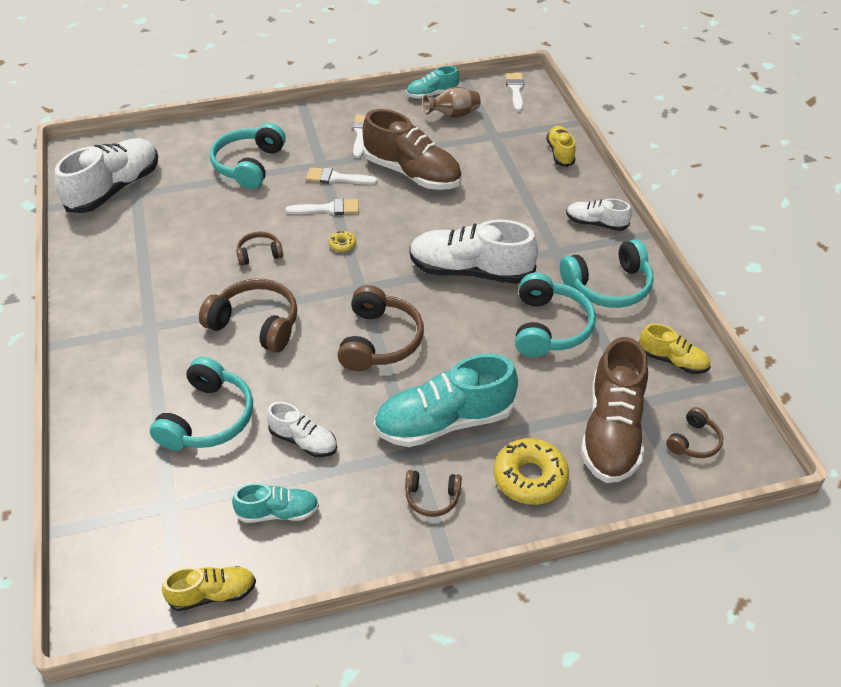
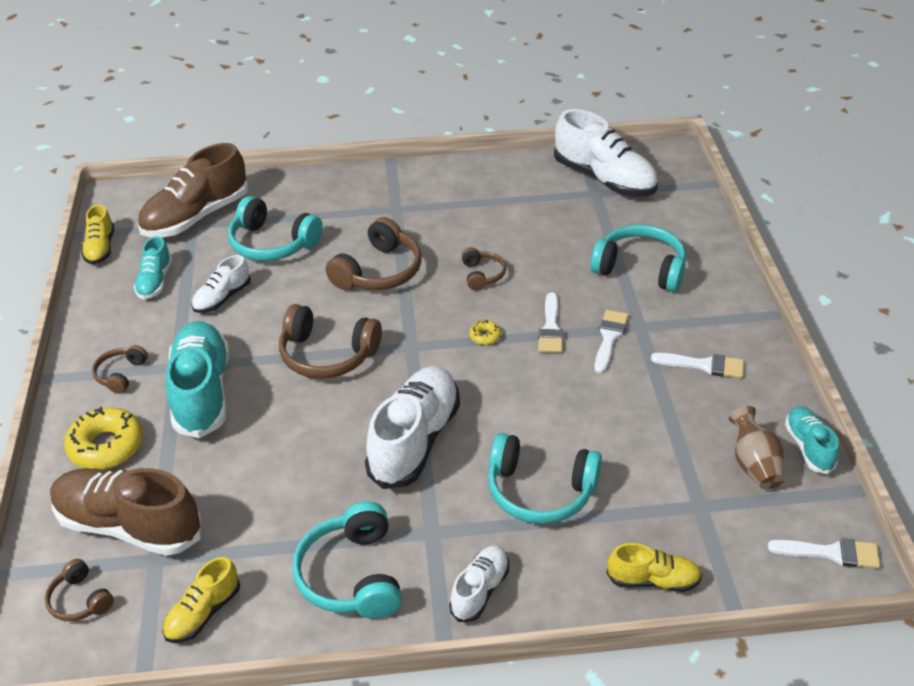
camera: 100 degrees right, 5 degrees down
brown shoe [363,109,462,190] -> brown shoe moved to [137,143,249,237]
turquoise headphones [515,273,596,357] -> turquoise headphones moved to [488,433,602,524]

